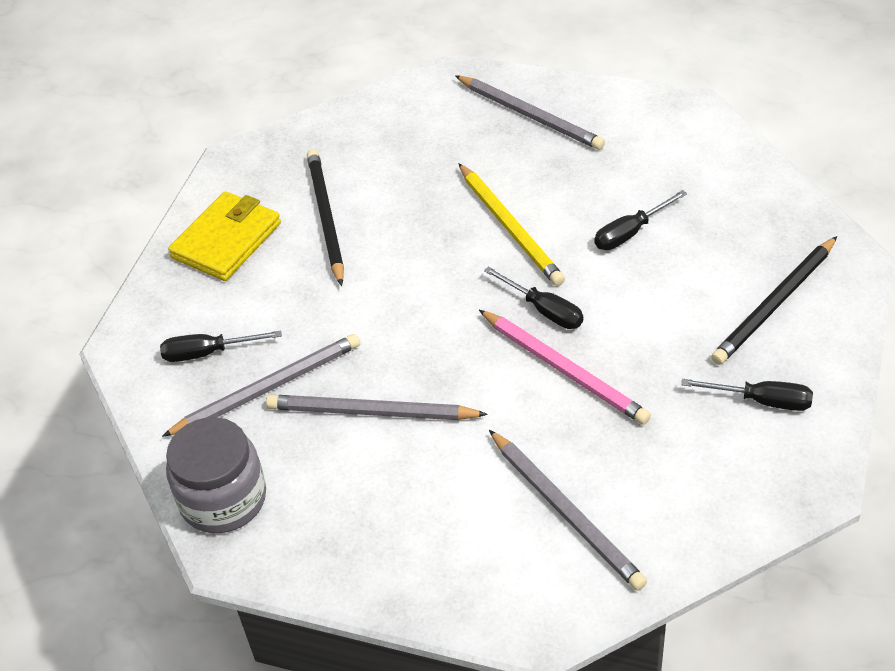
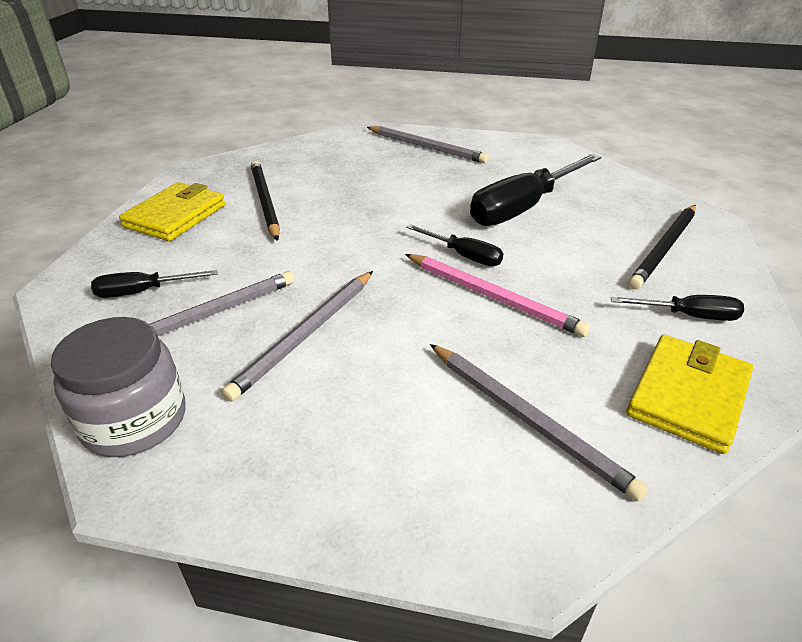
camera: 10 degrees left, 10 degrees down
grey pencil [266,395,488,420] -> grey pencil turned 60 degrees counterclockwise [222,271,373,402]
yellow pencil [458,163,565,286] -> none
black screwdriver [594,190,687,250] -> black screwdriver [470,154,601,226], size x1.98
none -> yellow wallet [626,334,753,454]

